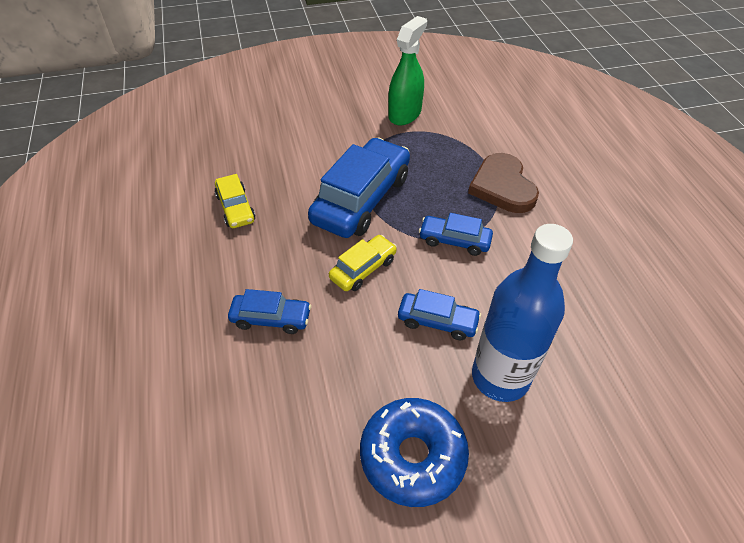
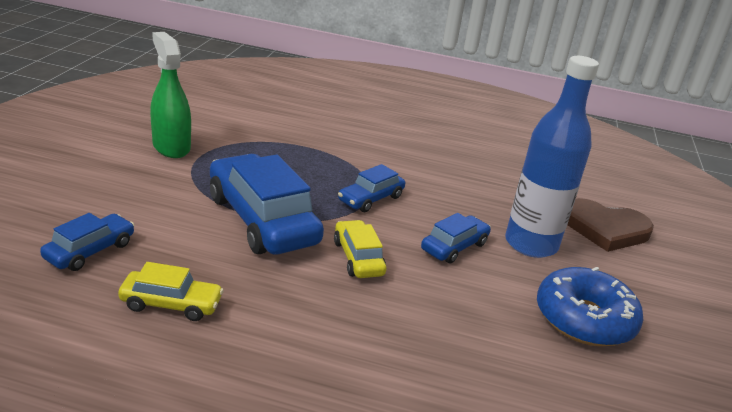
camera: 65 degrees left, 20 degrees down
blue car [228,289,311,334] -> blue car moved to [40,213,135,271]
brown heart [468,153,539,213] -> brown heart moved to [567,198,654,252]

